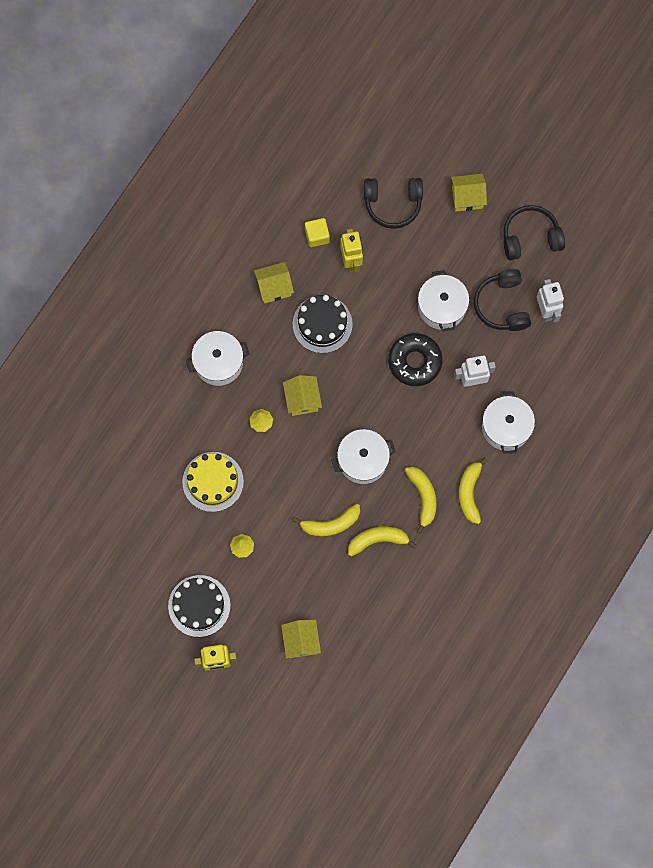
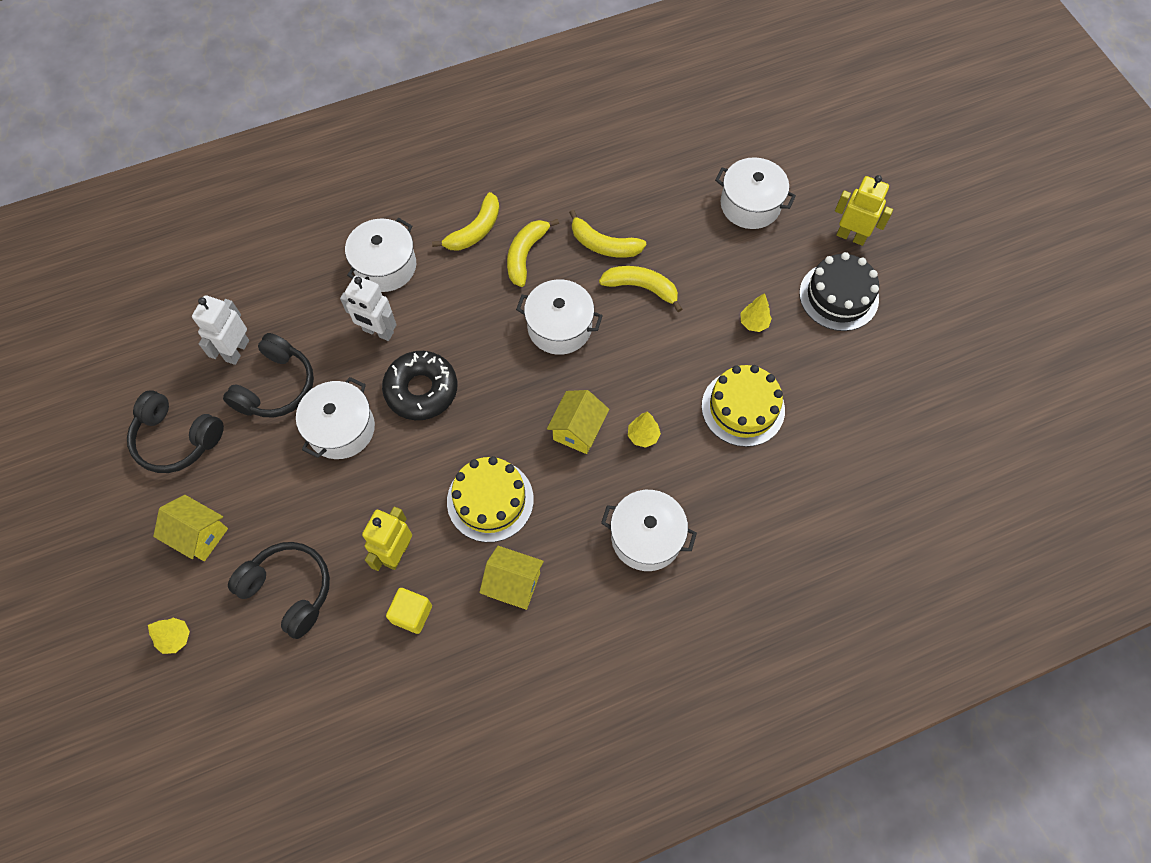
camera: 145 degrees left, 10 degrees down
yellow house [281,620,321,658] -> white pot [715,157,796,229]
black cake [293,295,353,353] -> yellow cake [447,456,534,542]
none -> yellow tree [148,618,190,654]

